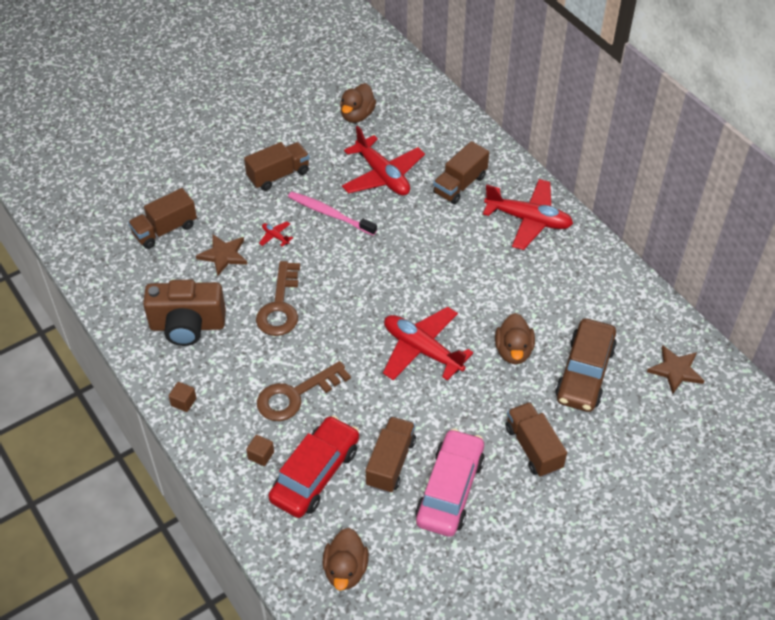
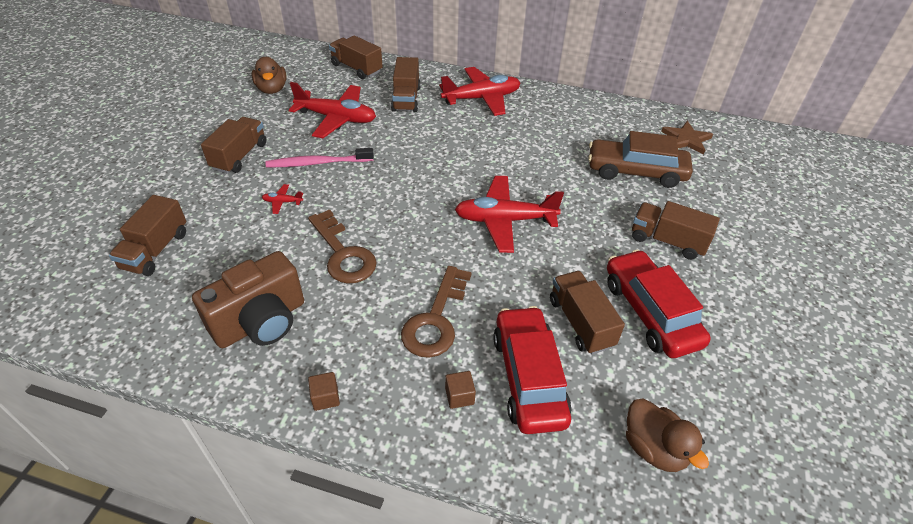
camera: 40 degrees left, 5 degrees down
brown star [196,234,247,276] -> none
pink car [415,428,485,537] -> red car [607,250,711,358]
brown duck [495,313,535,364] -> none
brown car [555,318,617,412] -> brown car turned 120 degrees clockwise [588,131,693,188]
none -> brown truck [329,35,383,79]

